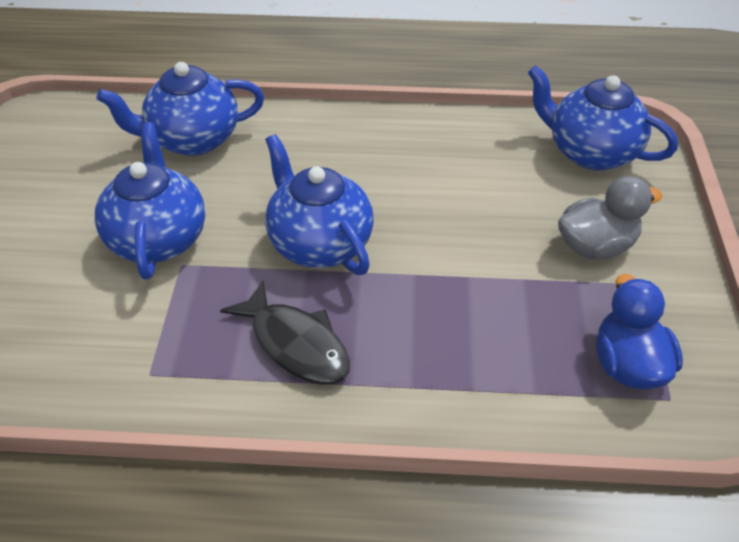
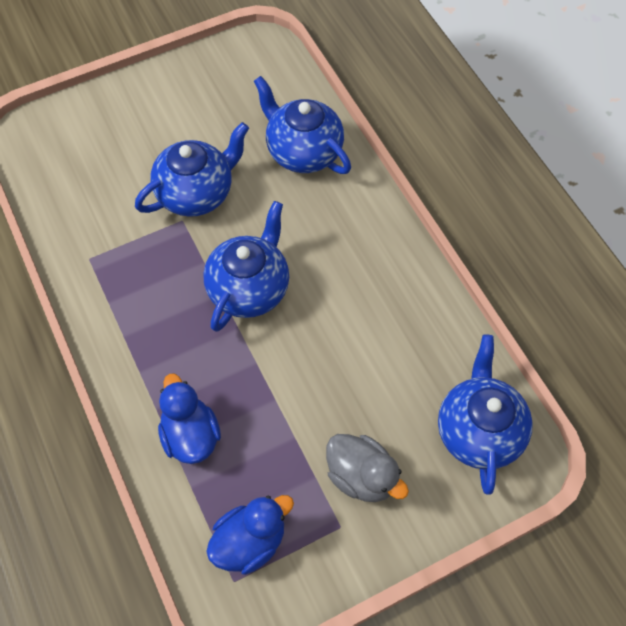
camera: 60 degrees right, 15 degrees up
black fish [220,280,350,385] -> none
none -> blue duck [158,374,221,464]

